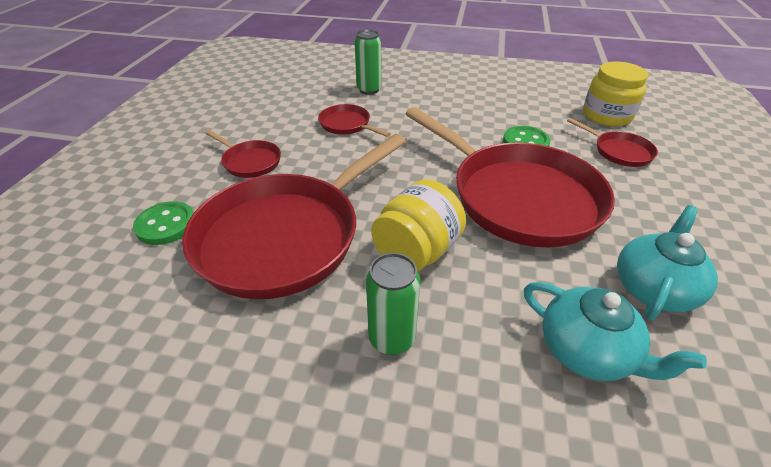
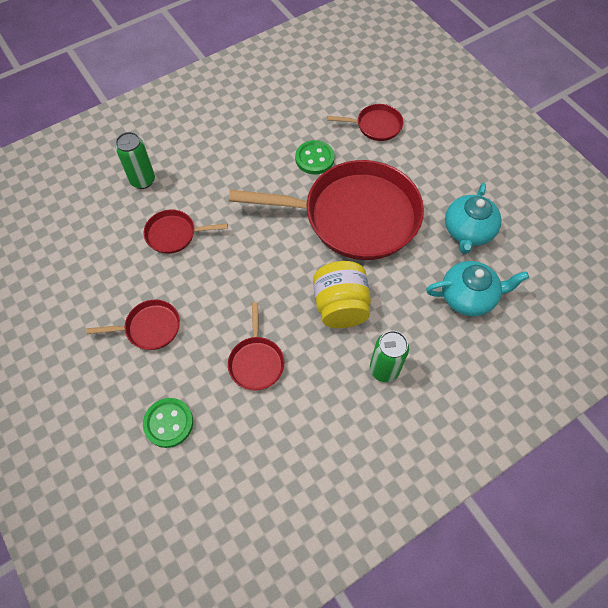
camera: 45 degrees left, 20 degrees up
red pan [182,134,406,299] -> red pan [228,302,284,390], size x0.43
yellow jar [583,62,649,126] -> none
turquoise teapot [617,205,718,320] -> turquoise teapot turned 150 degrees counterclockwise [445,183,502,254]

